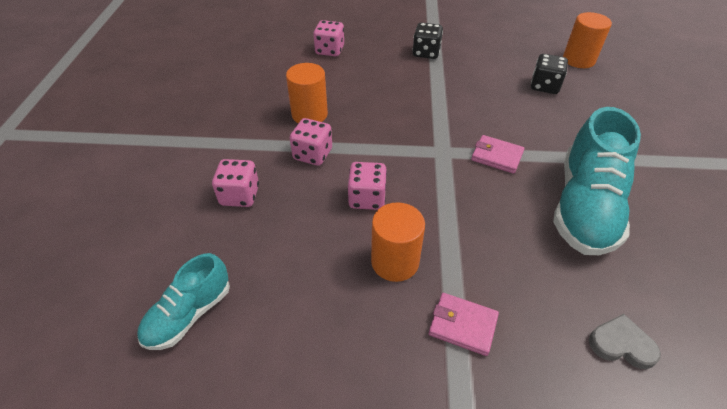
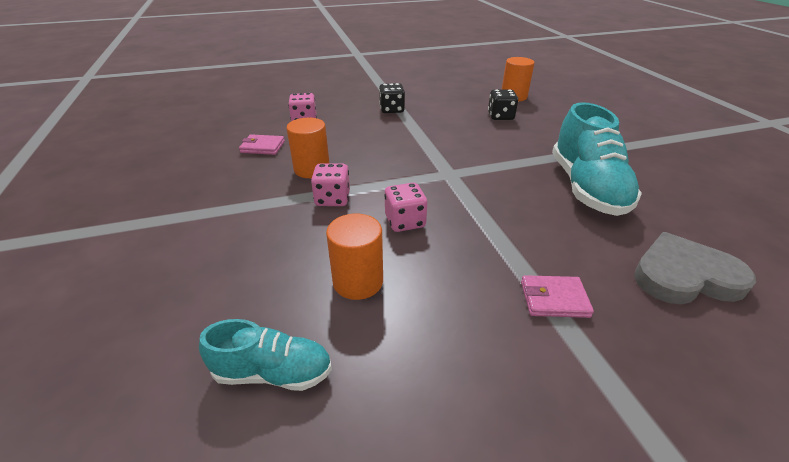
camera: 20 degrees left, 10 degrees down
turquoise shoe [137,253,230,350] -> turquoise shoe turned 105 degrees counterclockwise [199,319,332,391]
pink dice [212,159,259,207] -> none
orange cylinder [371,203,425,282] -> orange cylinder moved to [326,214,383,300]
pink wallet [471,135,524,174] -> pink wallet moved to [239,134,285,155]
grey heart [589,314,661,369] -> grey heart [634,232,756,304], size x1.83

